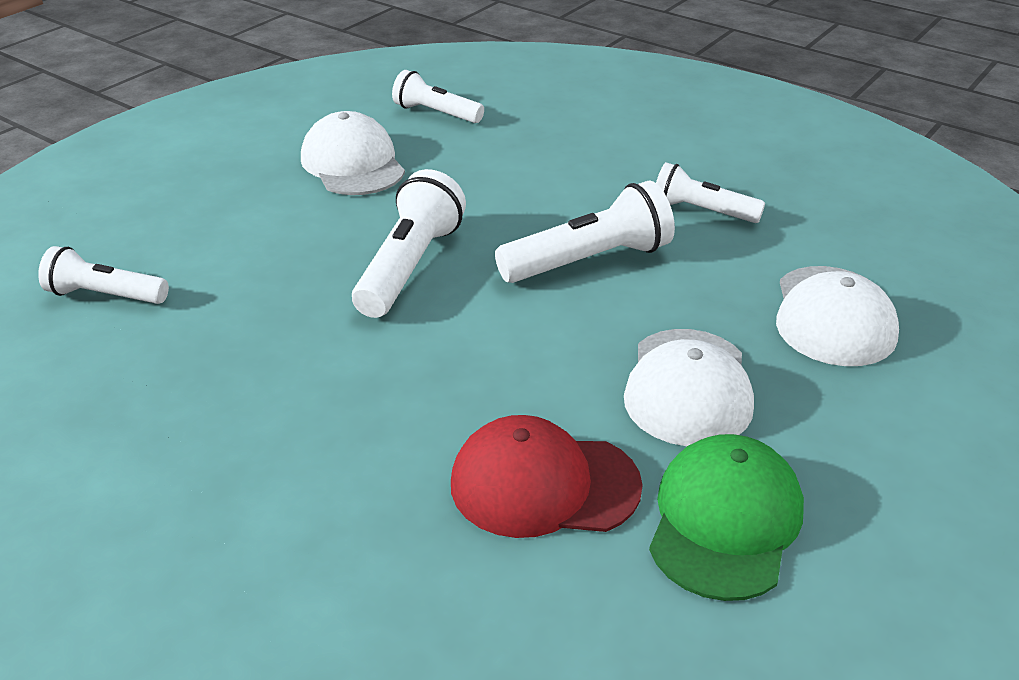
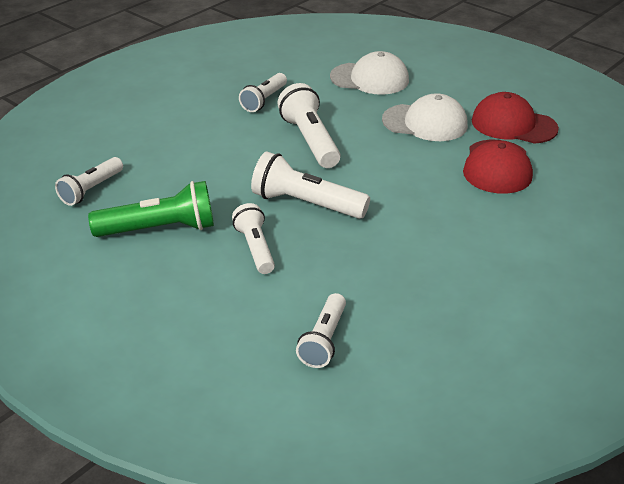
camera: 85 degrees left, 0 degrees up
white cap [301,111,405,195] -> green flashlight [88,181,214,237]
green cap [649,434,804,601] -> red cap [472,92,559,144]
none -> white flashlight [232,203,275,274]

